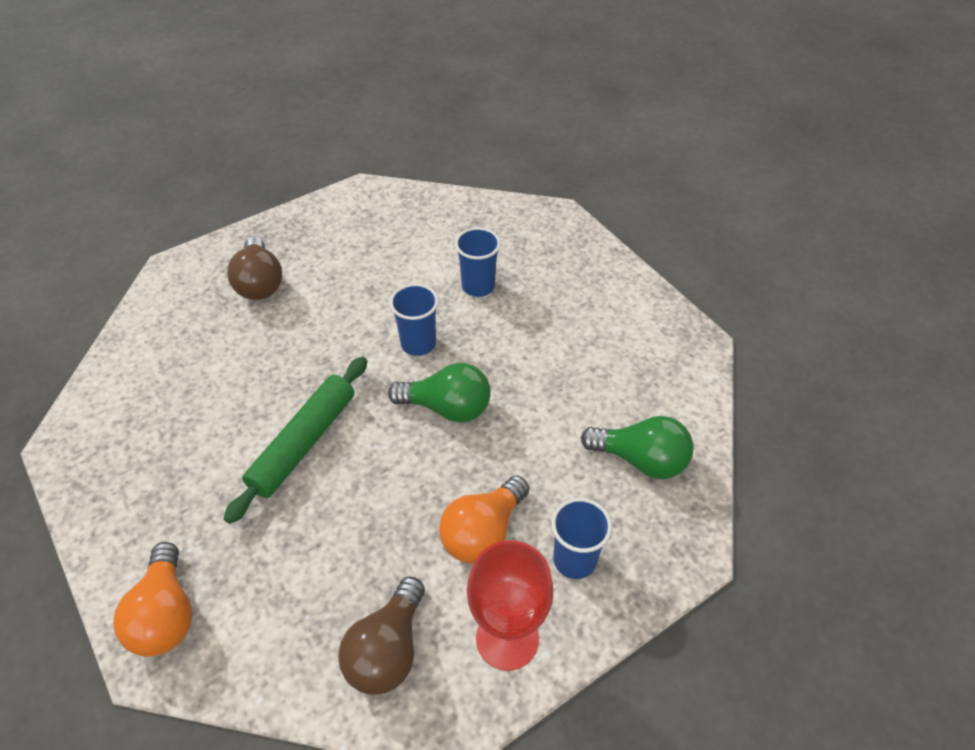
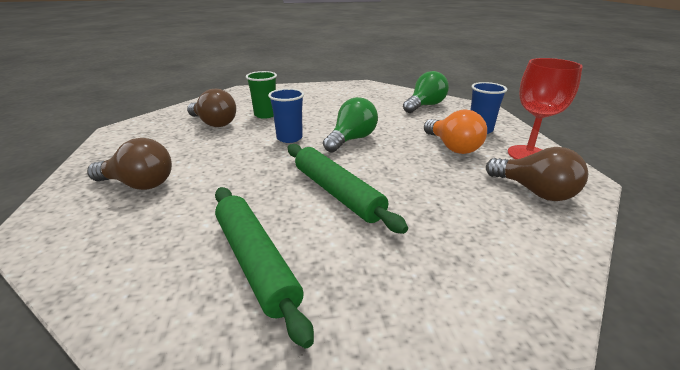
camera: 65 degrees left, 20 degrees down
orange light bulb [113,542,193,657] -> none
blue cup [455,227,501,297] -> green cup [246,71,277,119]
none -> brown light bulb [187,89,236,127]
none -> green rolling pin [215,187,314,348]

